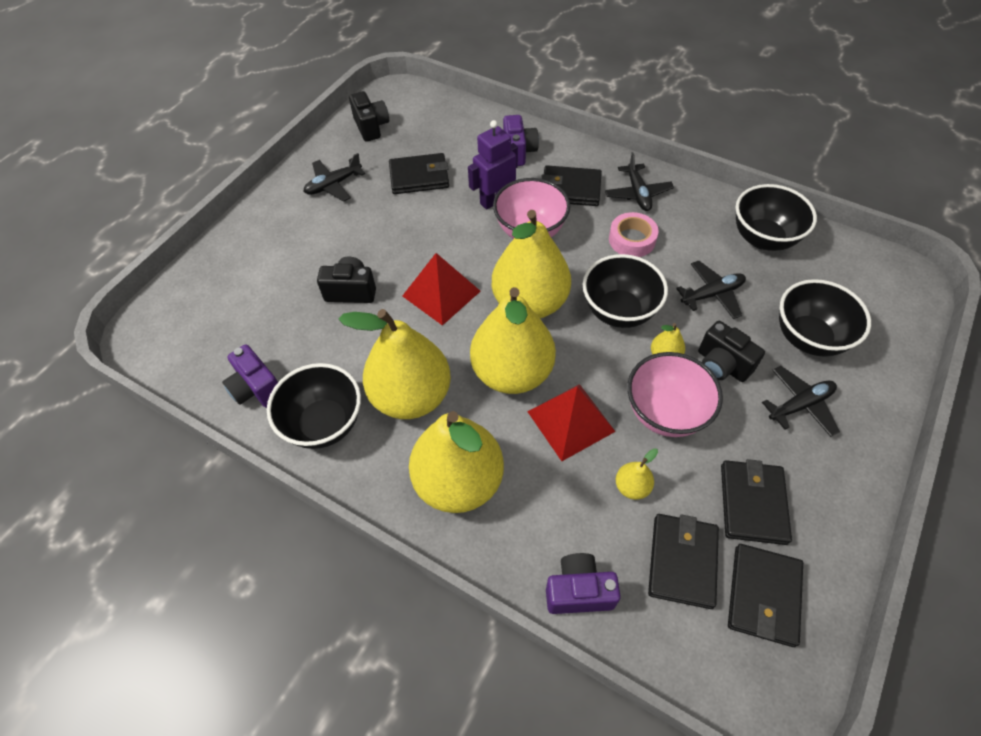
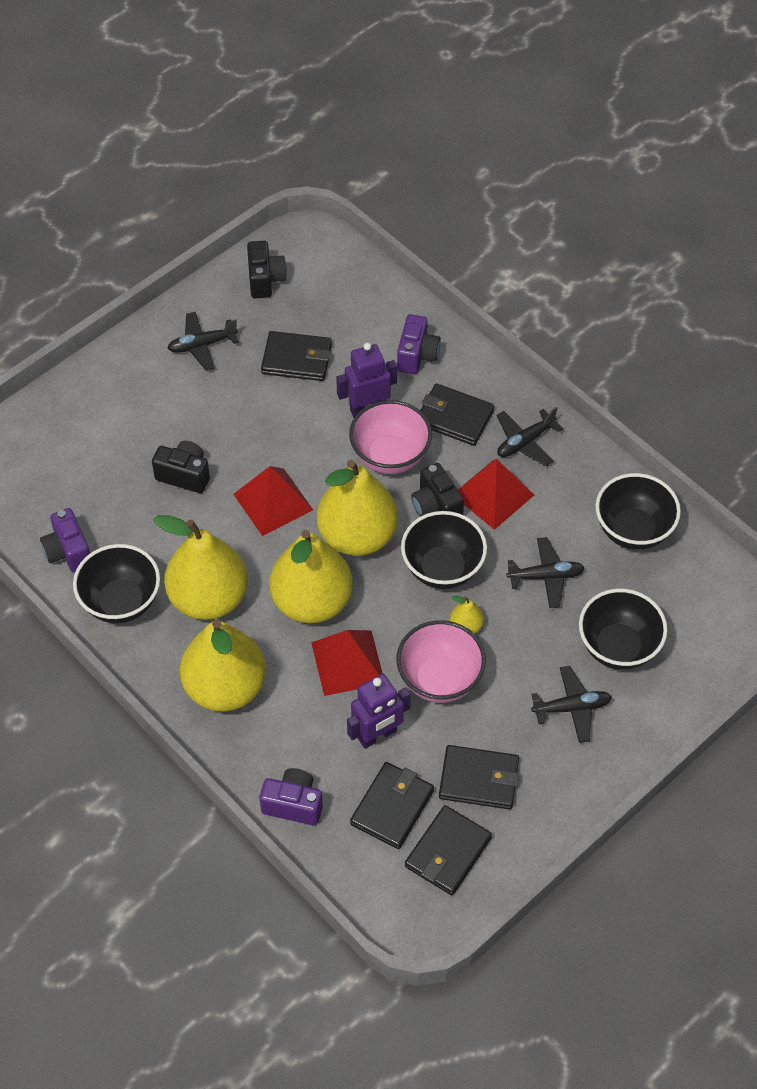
camera: 15 degrees right, 0 degrees up
black plane [605,152,674,211] -> black plane turned 45 degrees clockwise [496,407,563,466]
pink tape [609,212,659,257] -> red pyramid [458,459,534,530]
yellow pear [616,449,658,500] -> purple robot [347,674,411,749]
black camera [698,321,765,382] -> black camera moved to [411,463,464,517]
black wallet [721,459,792,545] -> black wallet turned 75 degrees clockwise [439,745,519,810]

